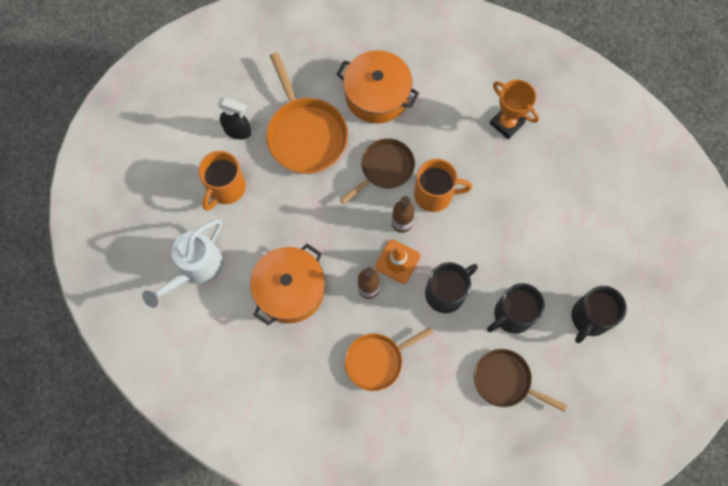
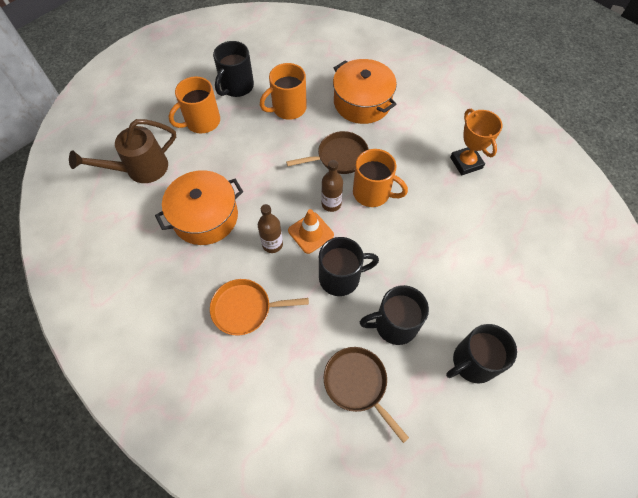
camera: 25 degrees right, 10 degrees down
white watering can [142,219,223,308] -> brown watering can [69,119,176,183]
black spray bottle [217,97,251,140] -> black mug [213,41,254,97]
orange pan [266,52,348,174] -> orange mug [260,63,307,120]

